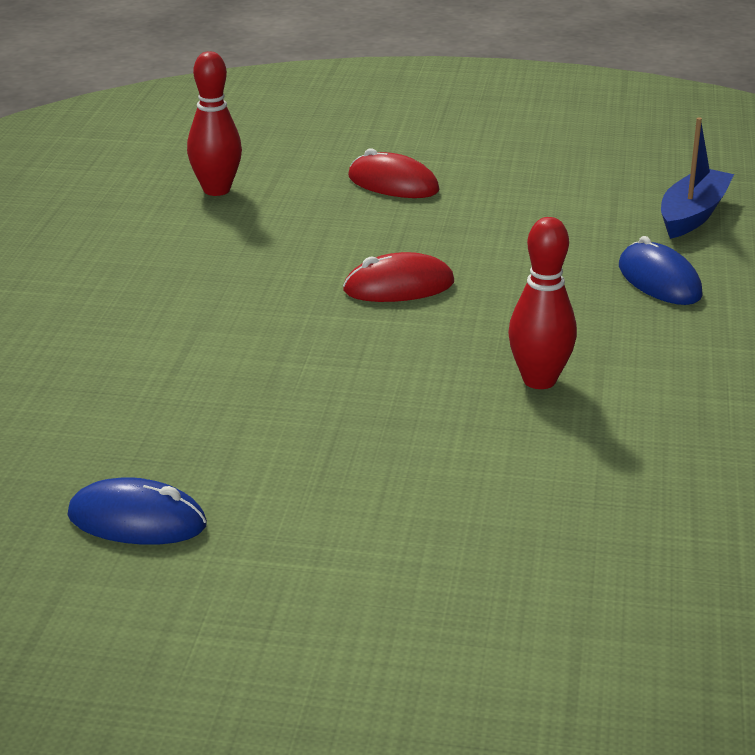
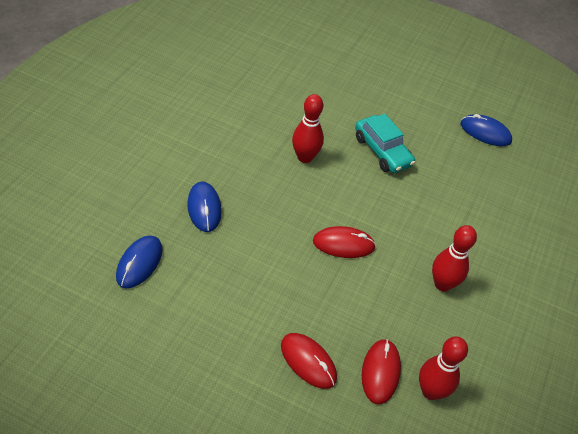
camera: 170 degrees left, 20 degrees up
blue boat [661,117,734,239] -> blue mouse [116,236,163,289]
none -> turquoise car [355,114,415,173]
none -> red mouse [362,339,401,404]
none -> red bowling pin [432,225,477,292]

